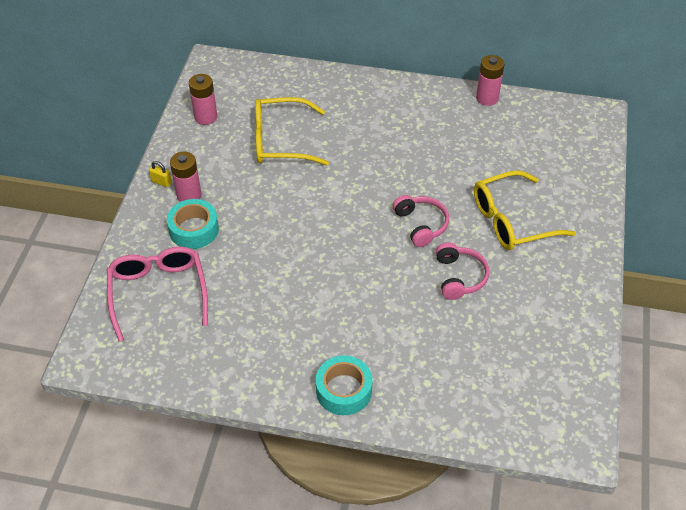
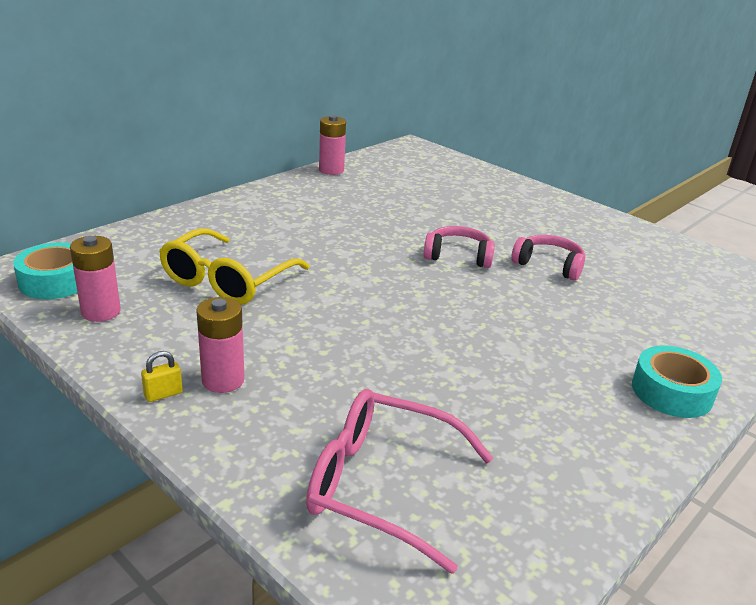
camera: 60 degrees left, 20 degrees down
turquoise tape [167,199,219,249] -> turquoise tape moved to [13,242,77,299]
yellow glasses [474,170,576,250] -> none

